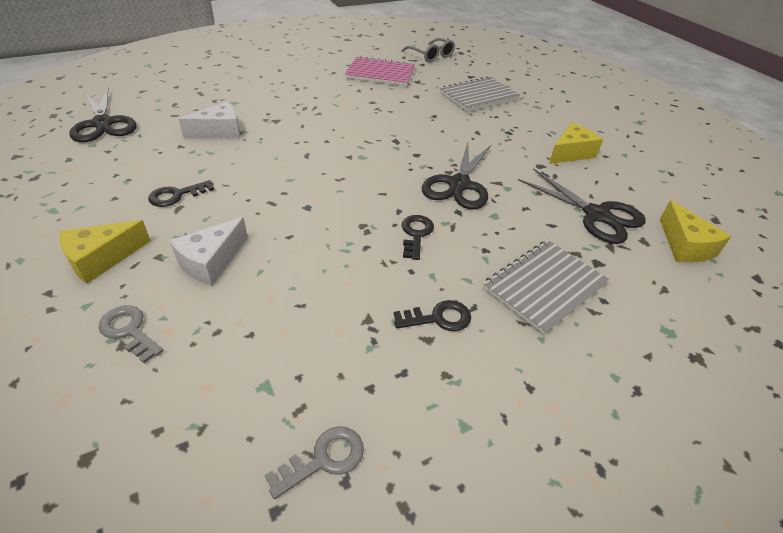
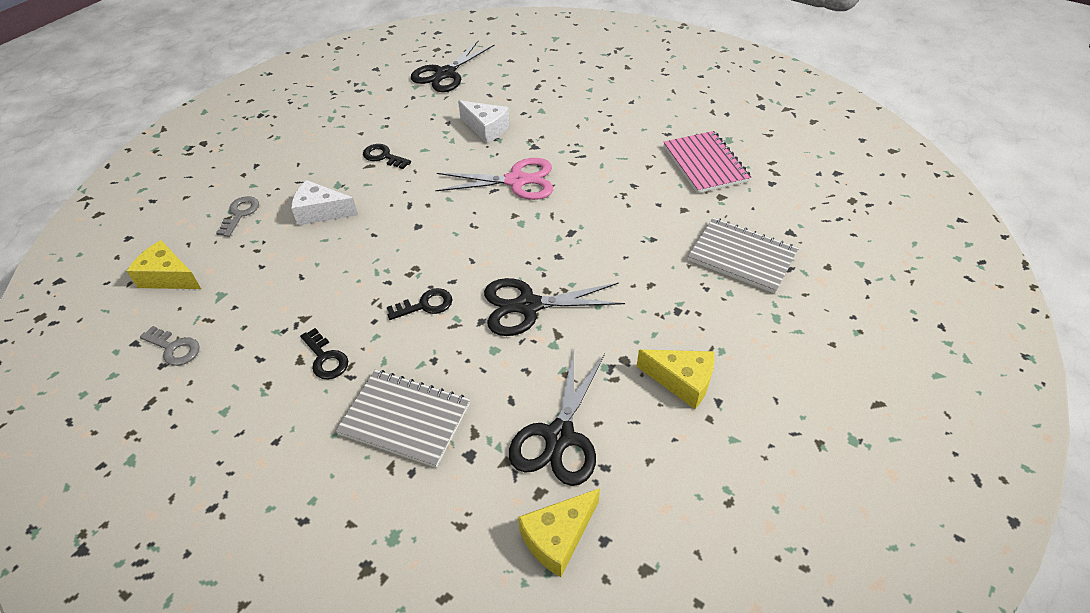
camera: 65 degrees right, 5 degrees up
yellow cheese [60,220,151,284] -> yellow cheese moved to [127,240,201,289]
grey glasses [401,38,455,62] -> none
none -> pink scissors [435,158,553,200]

